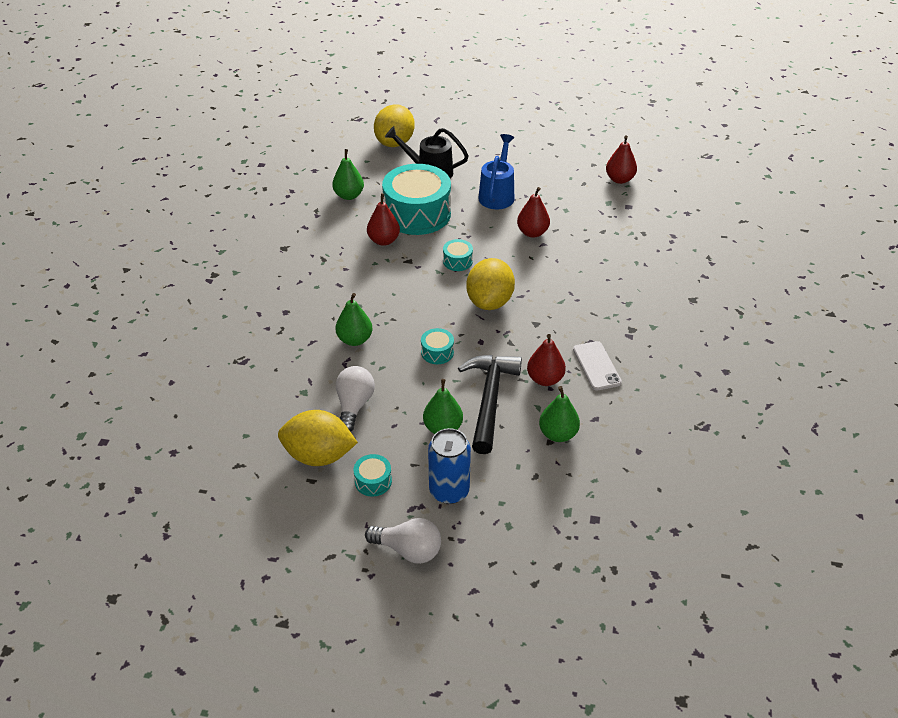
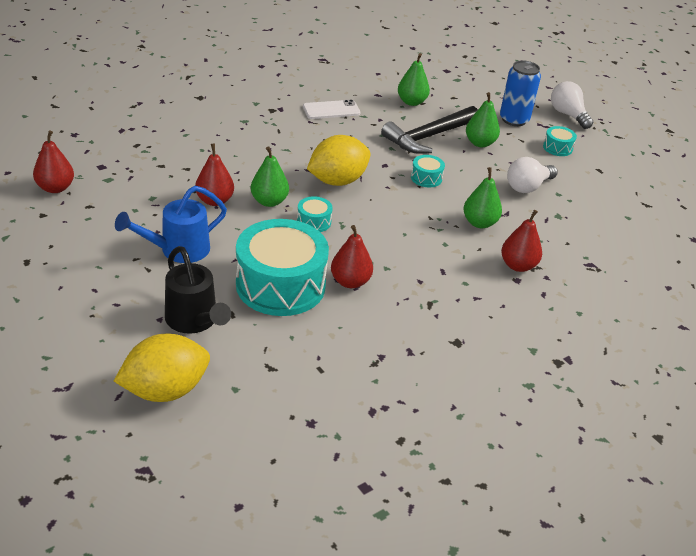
camera: 140 degrees left, 5 degrees down
yellow lemon [278,410,358,466] -> none
green pear [332,149,364,200] -> green pear moved to [251,146,289,207]
red pear [527,334,566,386] -> red pear moved to [501,210,542,272]
white phone [573,341,622,391] -> white phone turned 45 degrees clockwise [303,99,360,119]

